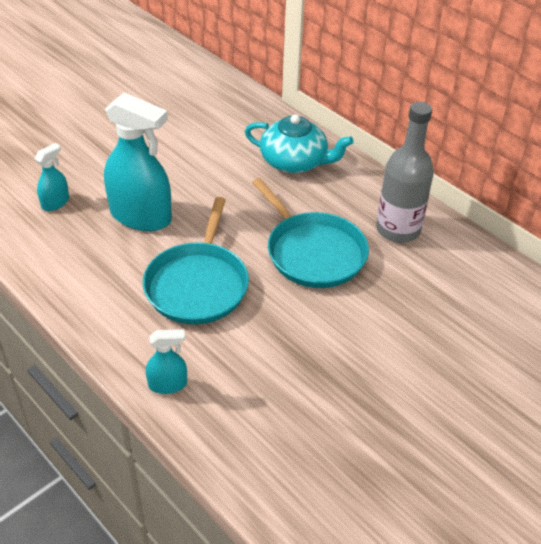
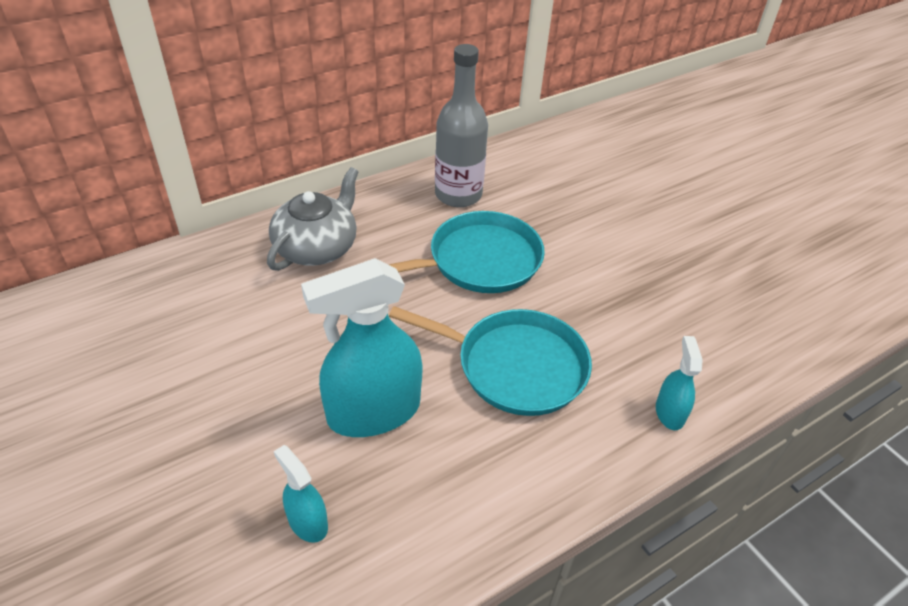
camera: 80 degrees left, 0 degrees up
turquoise spray bottle [104,93,172,231] -> turquoise spray bottle turned 150 degrees counterclockwise [301,258,423,437]
turquoise teapot [245,114,353,173] -> grey teapot [267,167,358,271]

